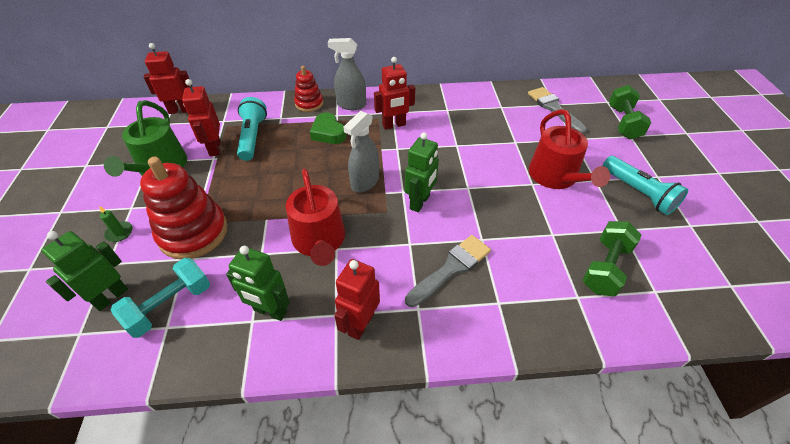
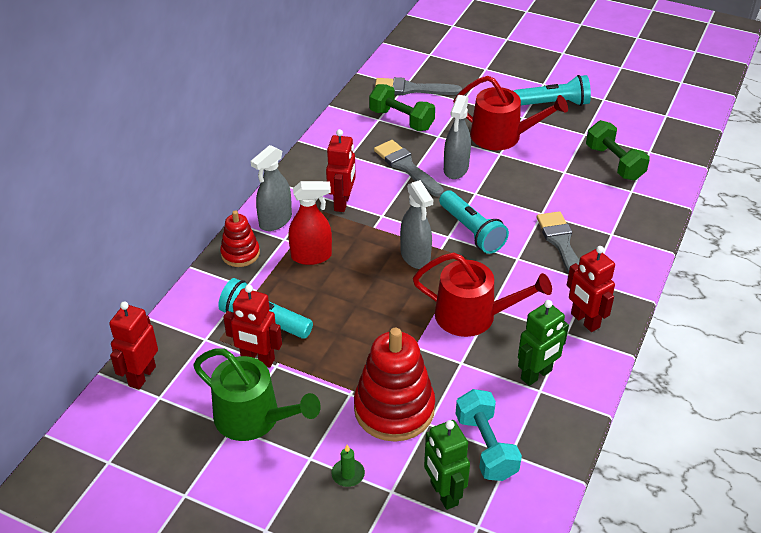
camera: 60 degrees left, 5 degrees down
green heart [310,113,346,144] -> red spray bottle [288,181,332,265]
green robot [405,132,439,212] -> turquoise flashlight [439,190,509,254]
green dumbbell [609,85,651,139] -> green dumbbell moved to [369,84,435,131]
none -> grey brush [374,140,444,197]
none -> grey spray bottle [444,95,471,179]

